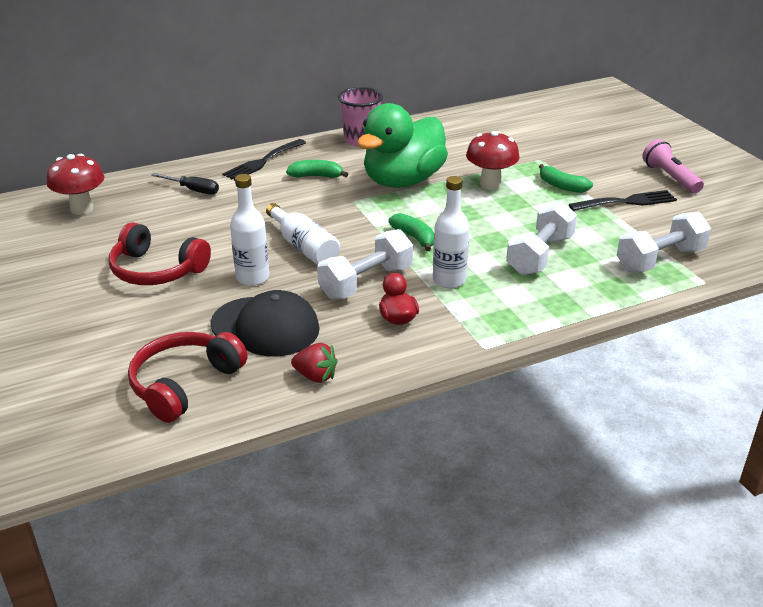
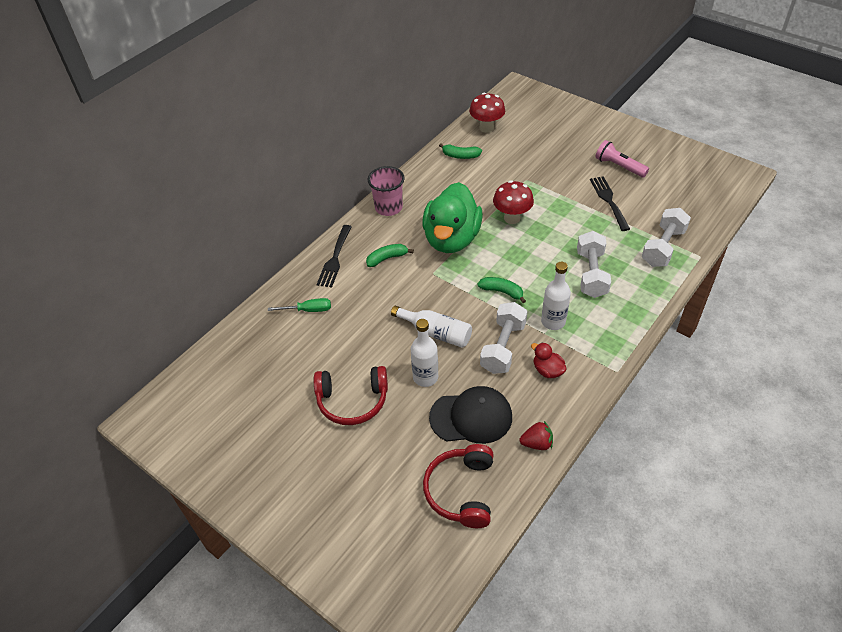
camera: 25 degrees left, 15 degrees up
red mushroom [47,154,104,215] -> red mushroom moved to [469,93,505,133]
black screwdriver [151,173,219,195] -> green screwdriver [268,298,331,312]
green banana [539,164,593,193] -> green banana moved to [439,143,482,159]
black fork [569,190,677,211] -> black fork turned 60 degrees counterclockwise [590,176,630,231]

